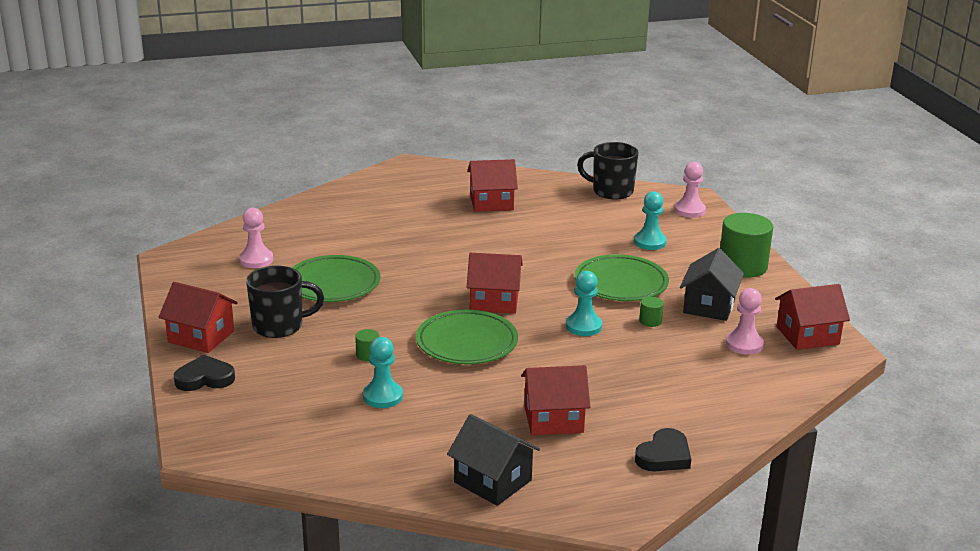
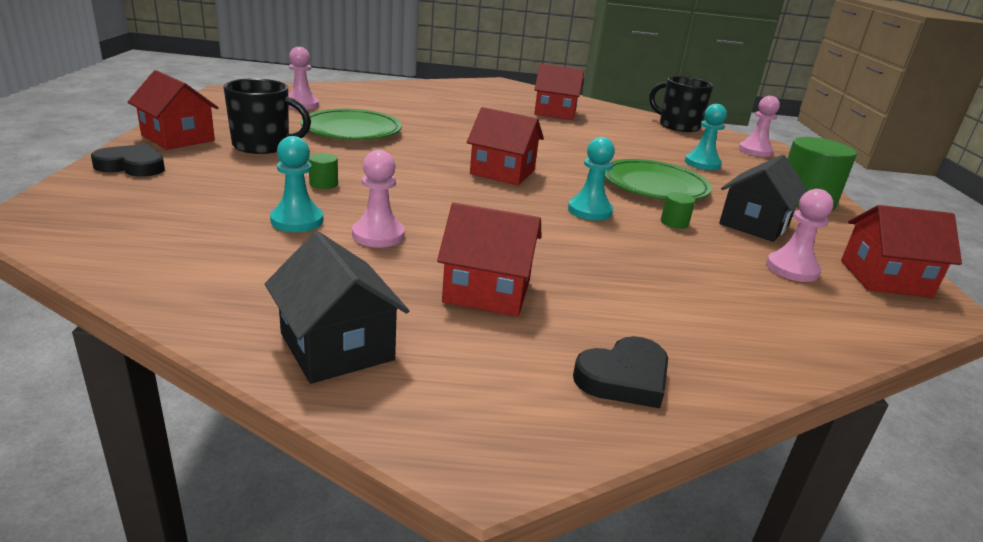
camera: 15 degrees right, 0 degrees up
green plate [416,309,518,365] -> none
none -> pink pawn [352,150,405,248]

